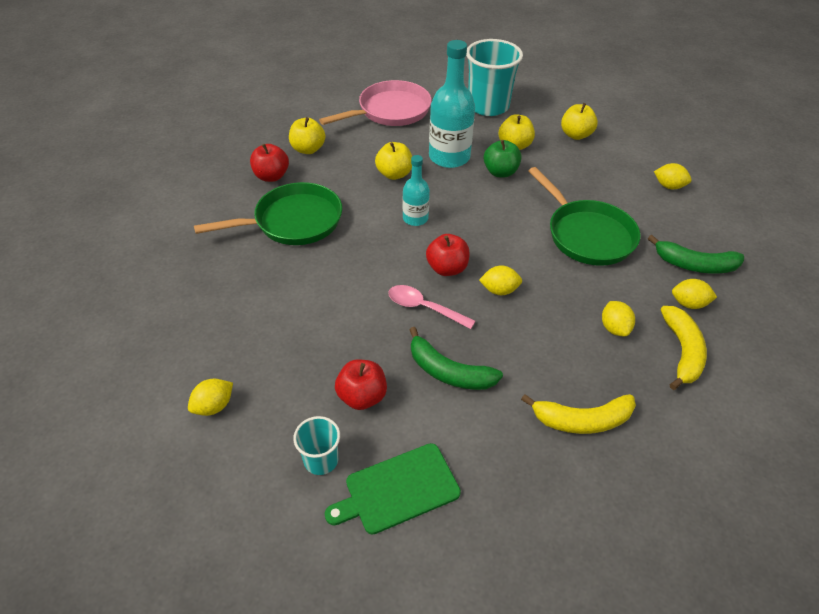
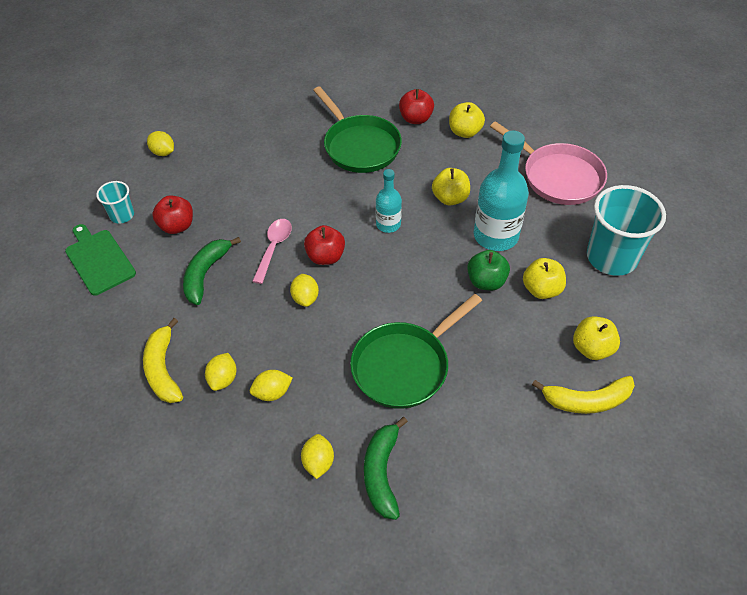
camera: 80 degrees right, 5 degrees up
yellow lemon [654,163,692,189] -> yellow lemon moved to [205,353,236,391]
yellow banana [660,306,707,390] -> yellow banana moved to [532,376,635,414]

